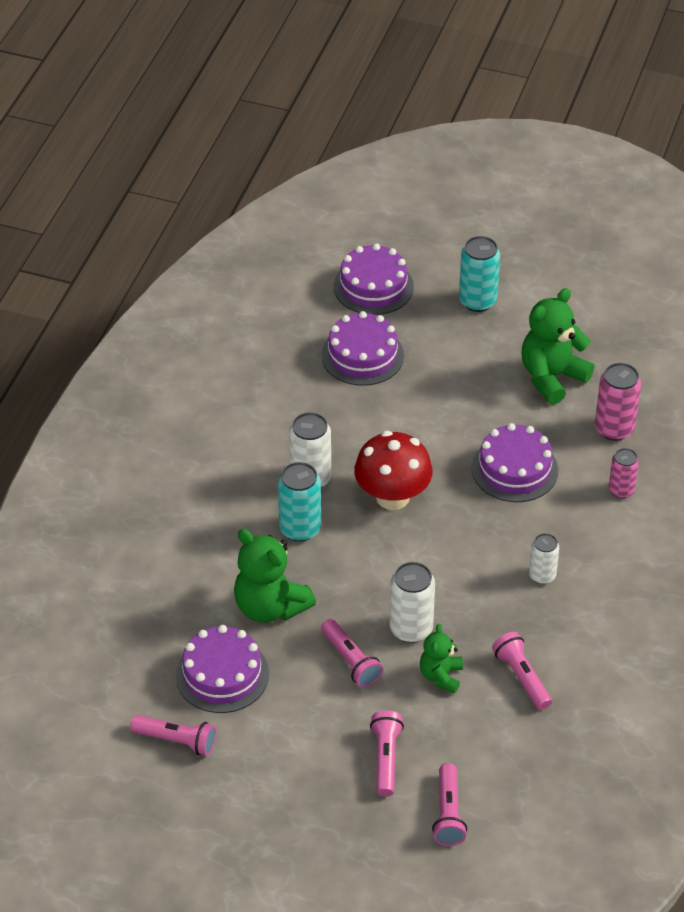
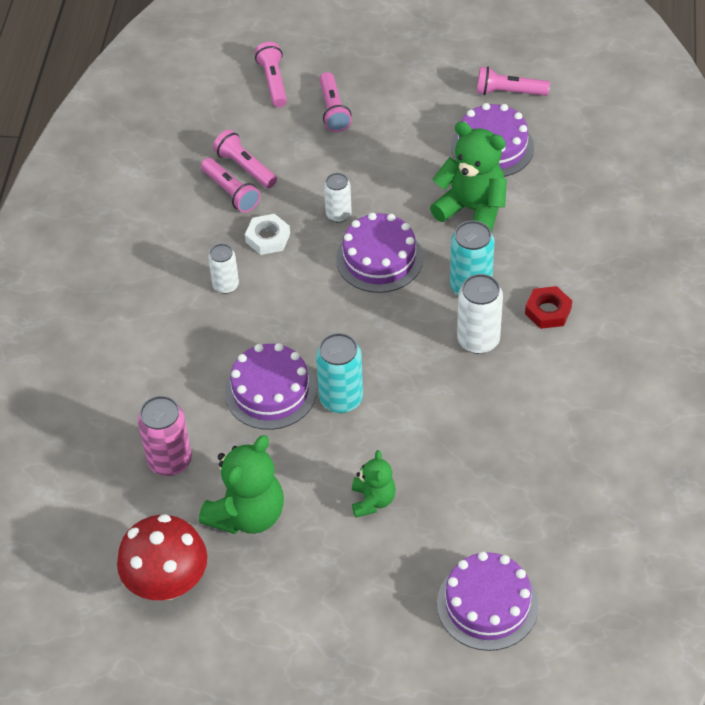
camera: 170 degrees right, 5 degrees up
pink flashlight [321,619,383,687] -> pink flashlight moved to [213,130,277,188]
purple cake [322,311,404,386] -> purple cake moved to [336,213,423,293]
red mushroom [354,431,433,510] -> red mushroom moved to [117,514,207,600]
white can [390,562,435,643] -> white can [324,173,352,223], size x0.64
green teddy bear [420,624,463,694] -> green teddy bear moved to [352,450,396,517]
turquoise can [459,236,500,312] -> turquoise can moved to [316,333,363,413]
pink can [609,448,639,498] -> none
none -> white nut [245,214,290,255]
none -> red nut [525,286,572,329]

